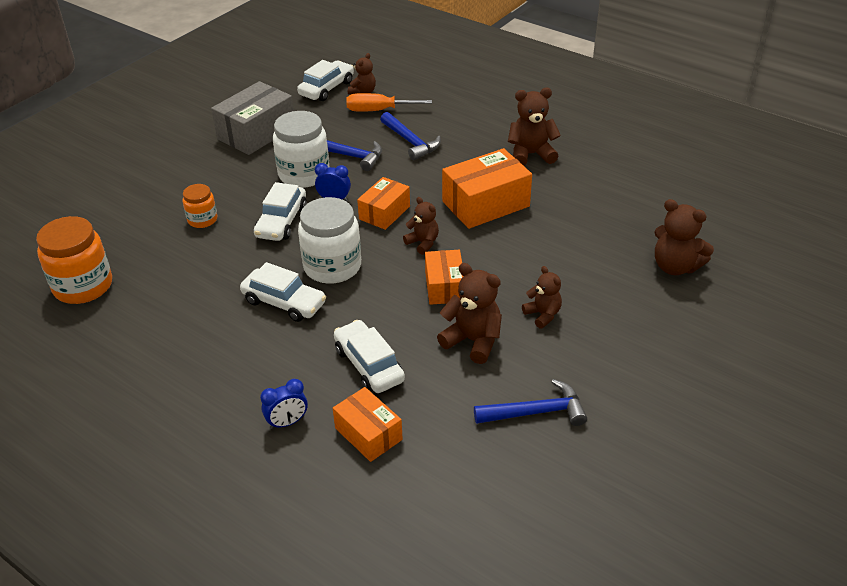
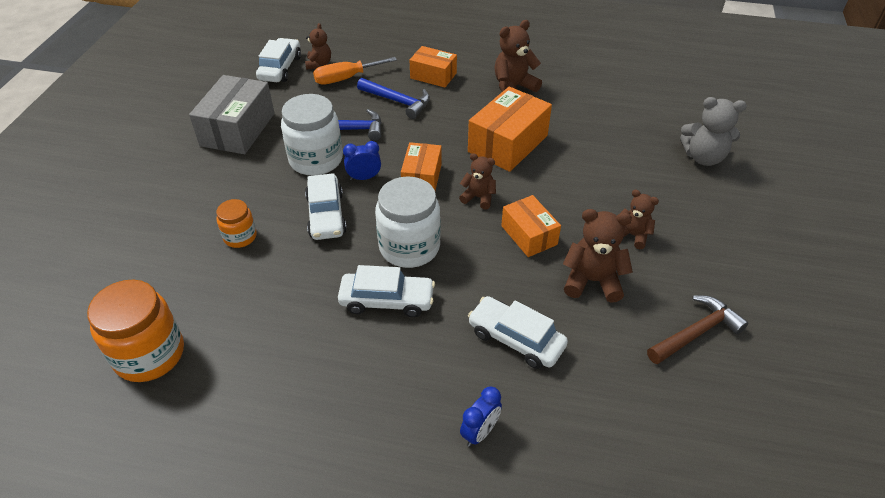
camera: 25 degrees left, 5 degrees up
orange box [333,387,403,462] -> orange box moved to [410,46,457,88]
blue hammer [474,379,587,426] -> brown hammer [647,295,748,365]
brown teddy bear [655,199,714,275] -> grey teddy bear [680,97,747,166]

